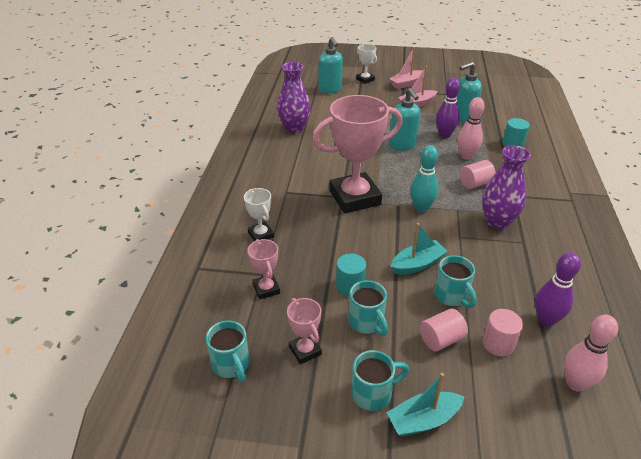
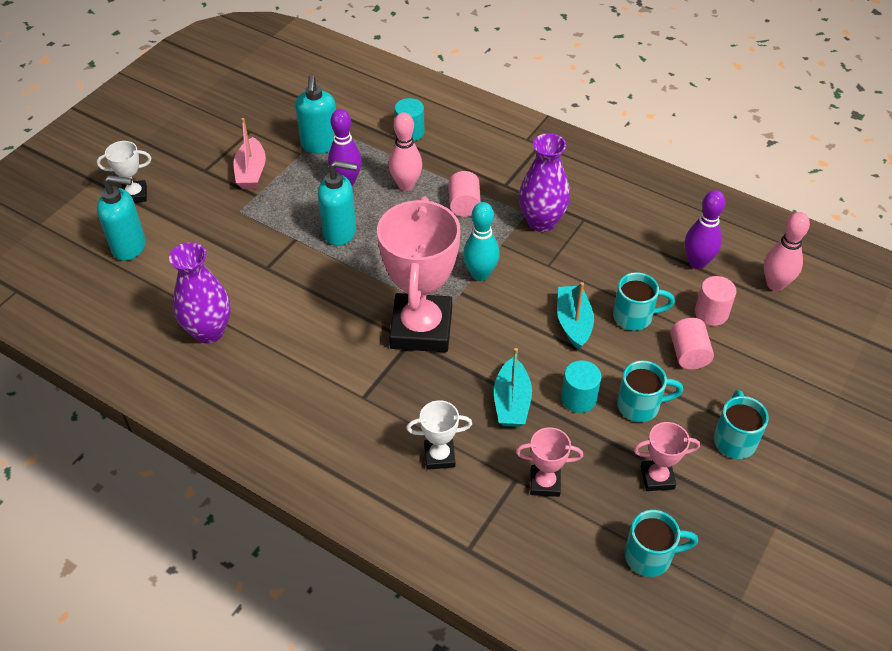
camera: 65 degrees left, 10 degrees up
turquoise boat [386,373,464,437] -> turquoise boat moved to [494,348,532,427]
pink boat [389,47,422,89] -> none

